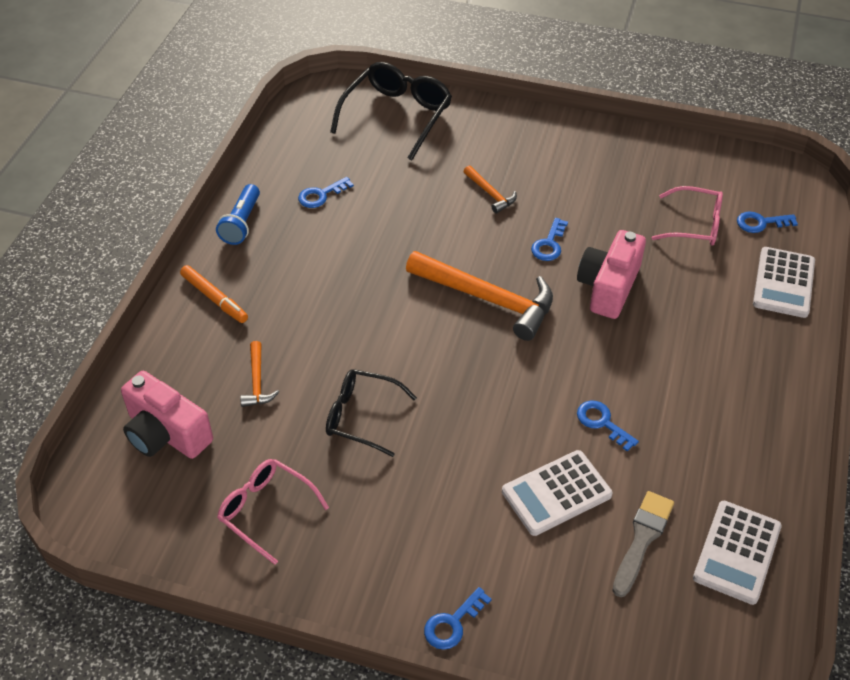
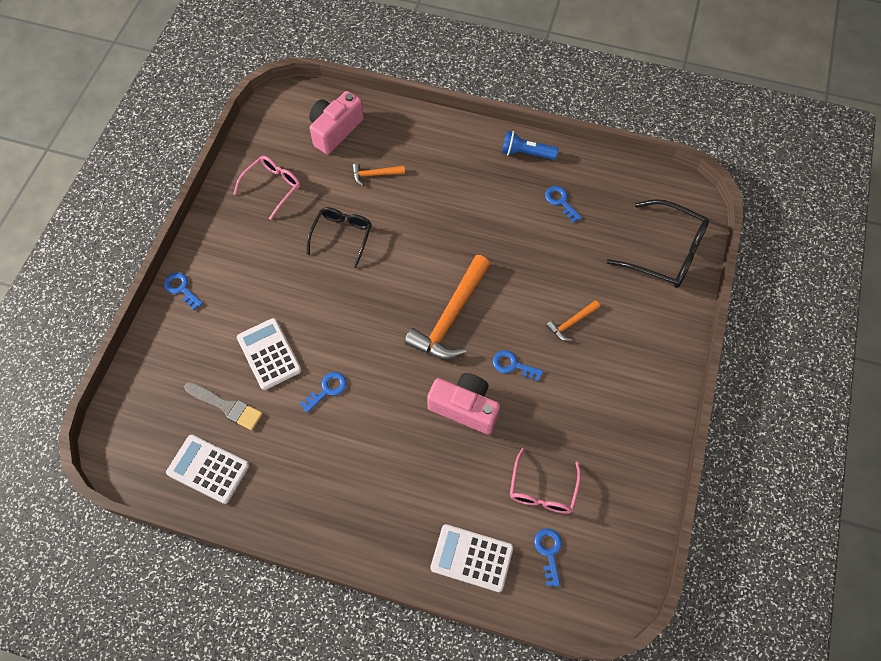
camera: 90 degrees right, 15 degrees up
orange marker [180,265,248,323] -> none

